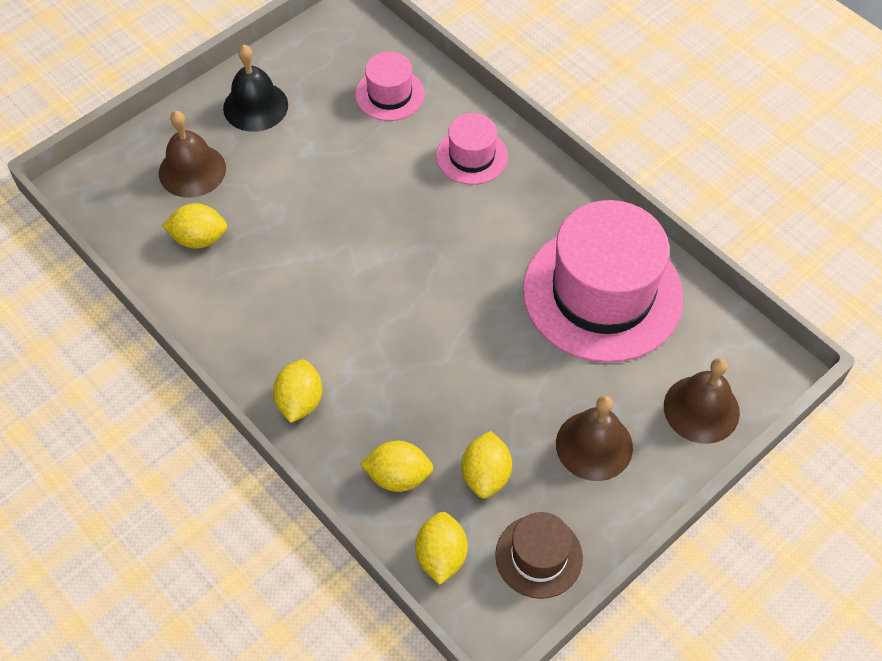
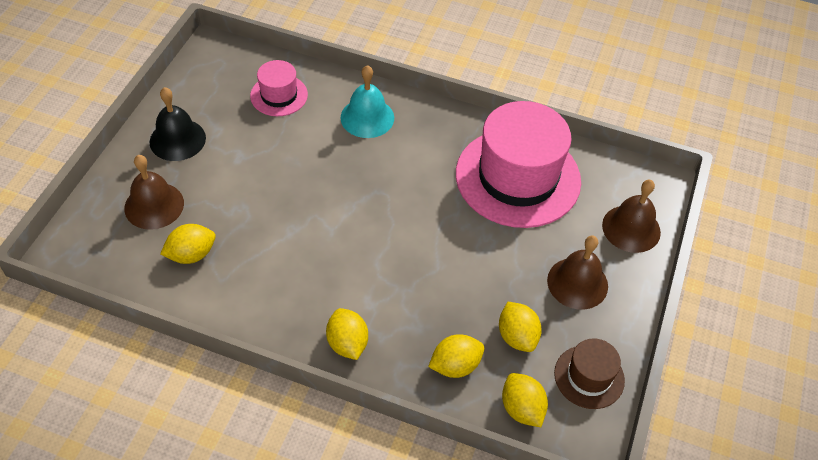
camera: 30 degrees left, 5 degrees down
pink hat [436,113,508,185] -> turquoise bell [340,65,394,138]

